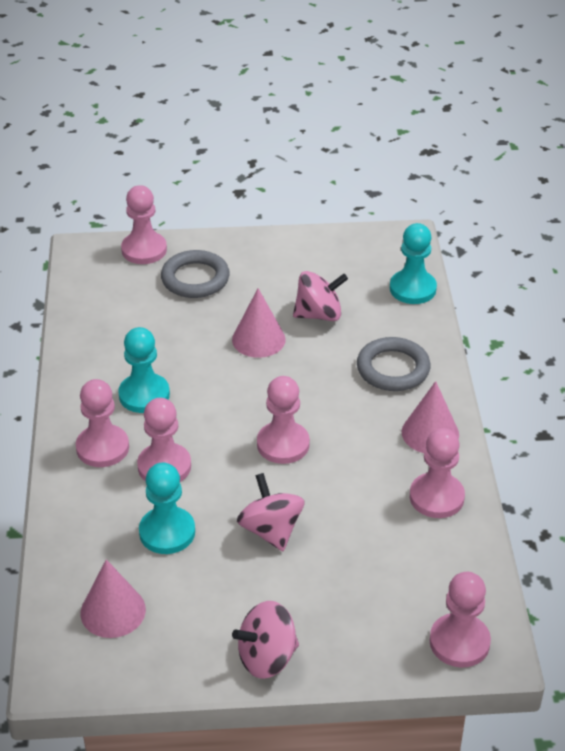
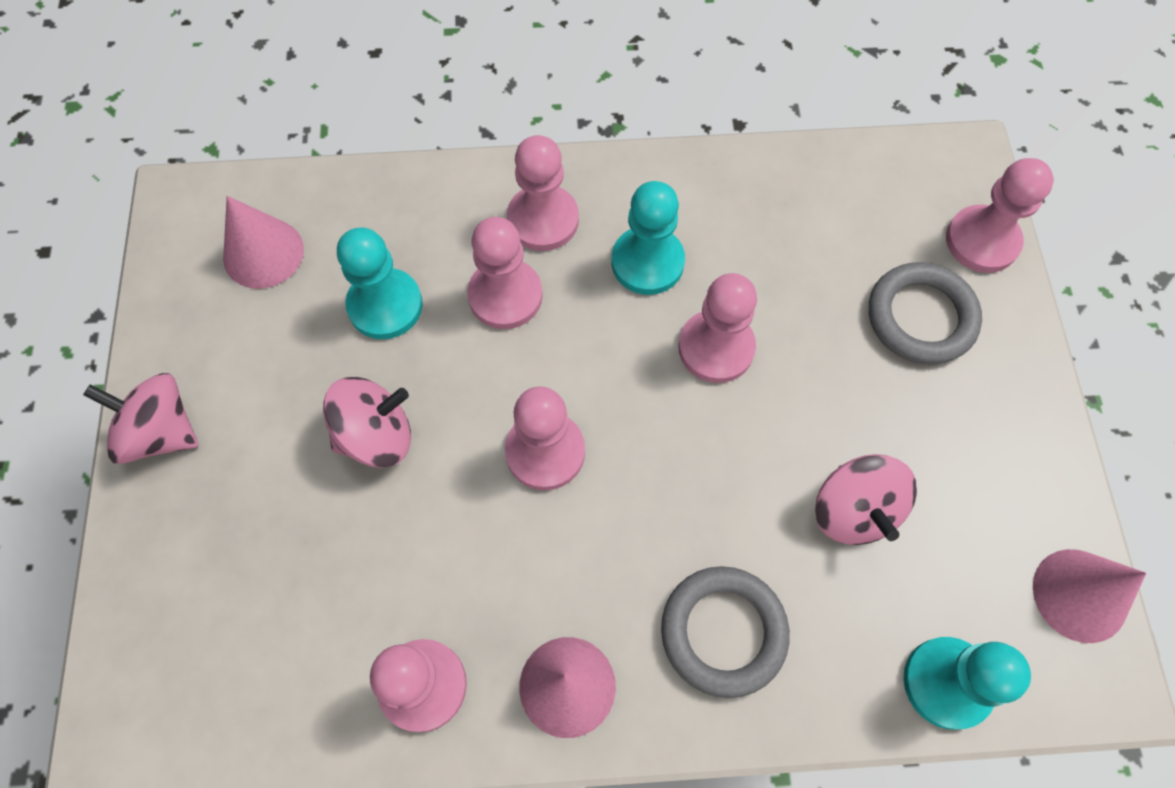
camera: 90 degrees right, 25 degrees up
pink cone [232,288,286,358] -> pink cone moved to [1033,549,1146,643]
pink spinning top [232,601,299,679] -> pink spinning top turned 45 degrees counterclockwise [83,373,198,464]
pink pawn [430,572,491,667] -> pink pawn moved to [678,273,757,383]

